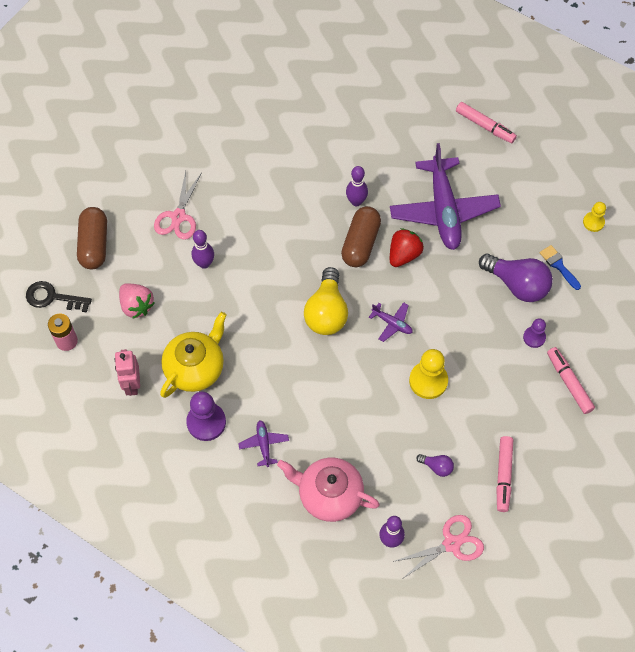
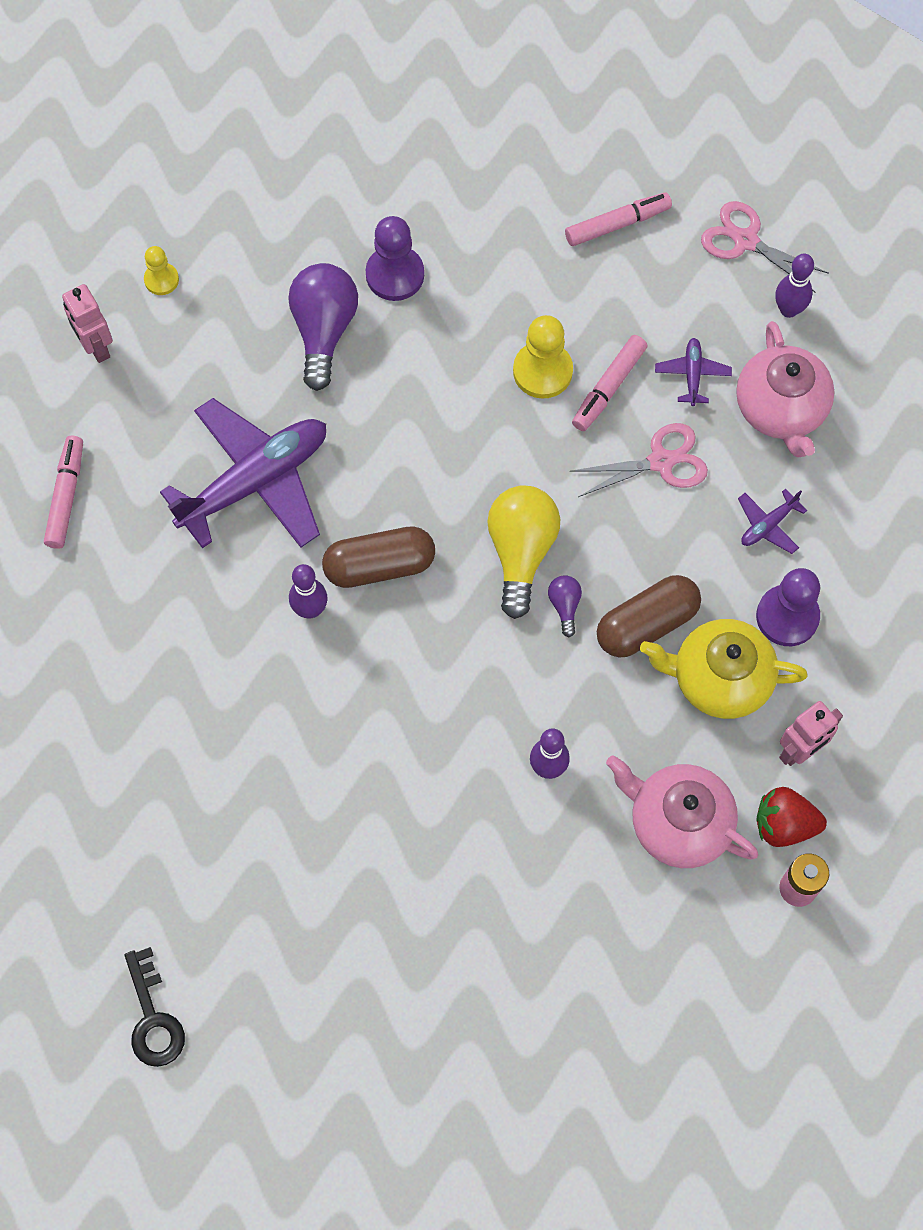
camera: 120 degrees left, 5 degrees up
black key [26,281,92,312] -> black key moved to [125,947,185,1067]
brown capsule [77,207,107,269] -> brown capsule moved to [597,575,701,657]
pink strawberry [119,283,155,319] -> pink teapot [606,755,758,868]
pink scissors [154,171,202,240] -> pink scissors moved to [570,423,708,497]
yellow light bulb [304,267,348,335] -> yellow light bulb turned 60 degrees counterclockwise [487,486,560,619]
purple plane [369,302,413,342] -> purple plane moved to [655,338,732,406]
red strawberry [390,228,424,267] -> red strawberry moved to [756,787,827,847]
purple light bulb [416,454,454,477] -> purple light bulb moved to [548,576,582,637]
purple pawn [523,318,546,348] -> purple pawn [366,216,424,301], size x1.70
blue brush [540,245,581,290] -> none
pink marker [547,347,595,414] -> pink marker moved to [572,335,648,431]
none -> pink robot [62,284,113,363]

